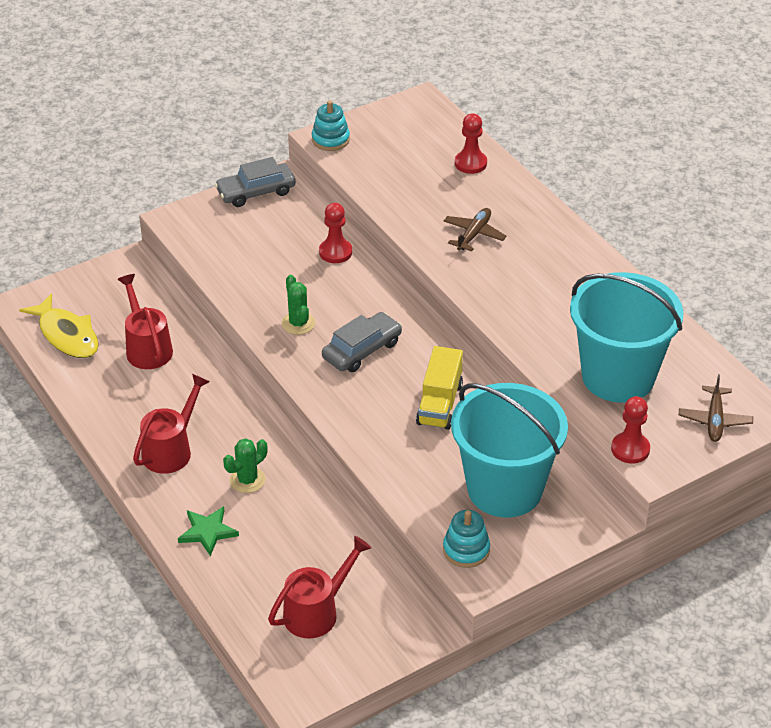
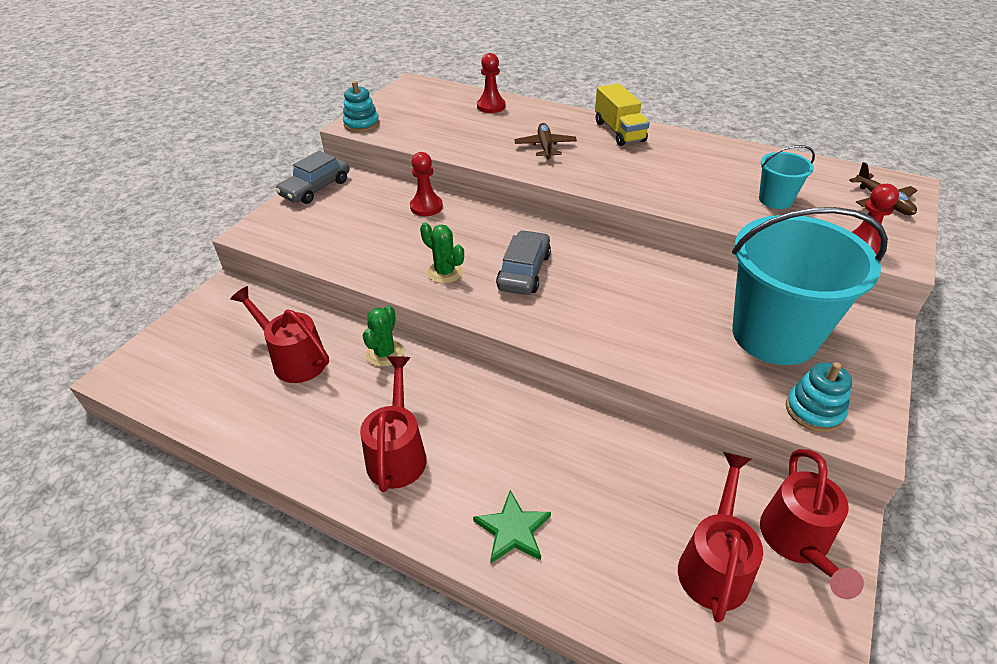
camera: 30 degrees left, 0 degrees up
yellow fish [19,293,99,358] -> none
green cactus [223,438,268,493] -> green cactus moved to [363,305,404,367]
yellow truck [416,346,463,430] -> yellow truck moved to [595,83,650,146]
turquoise bucket [570,272,684,403] -> turquoise bucket [759,145,815,209], size x0.45
none -> red watering can [760,449,864,599]

